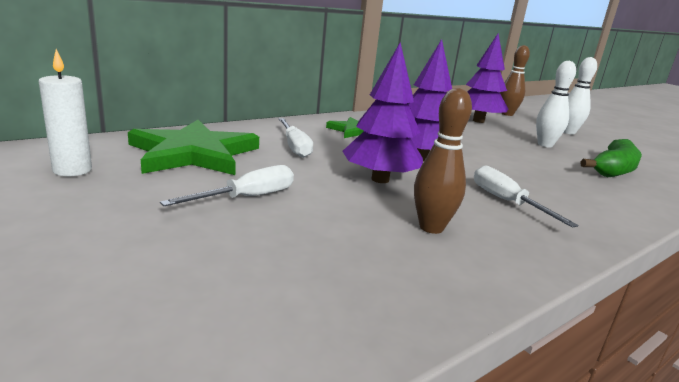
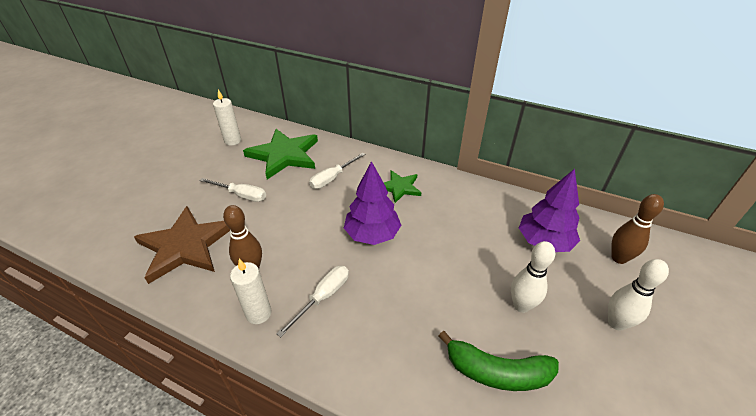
camera: 65 degrees right, 20 degrees up
purple tree [342,42,423,183] -> none
none -> brown star [134,206,230,284]
none -> white candle [230,259,272,324]

